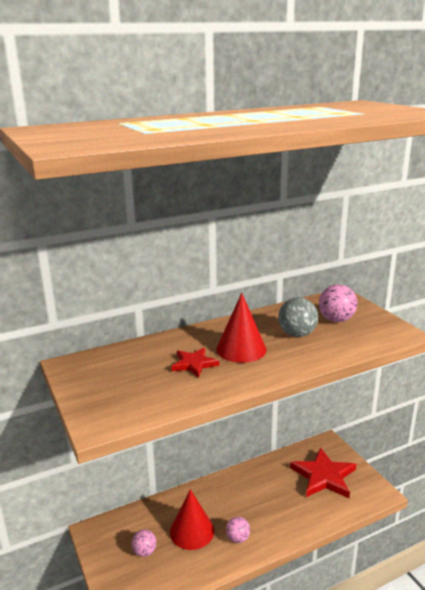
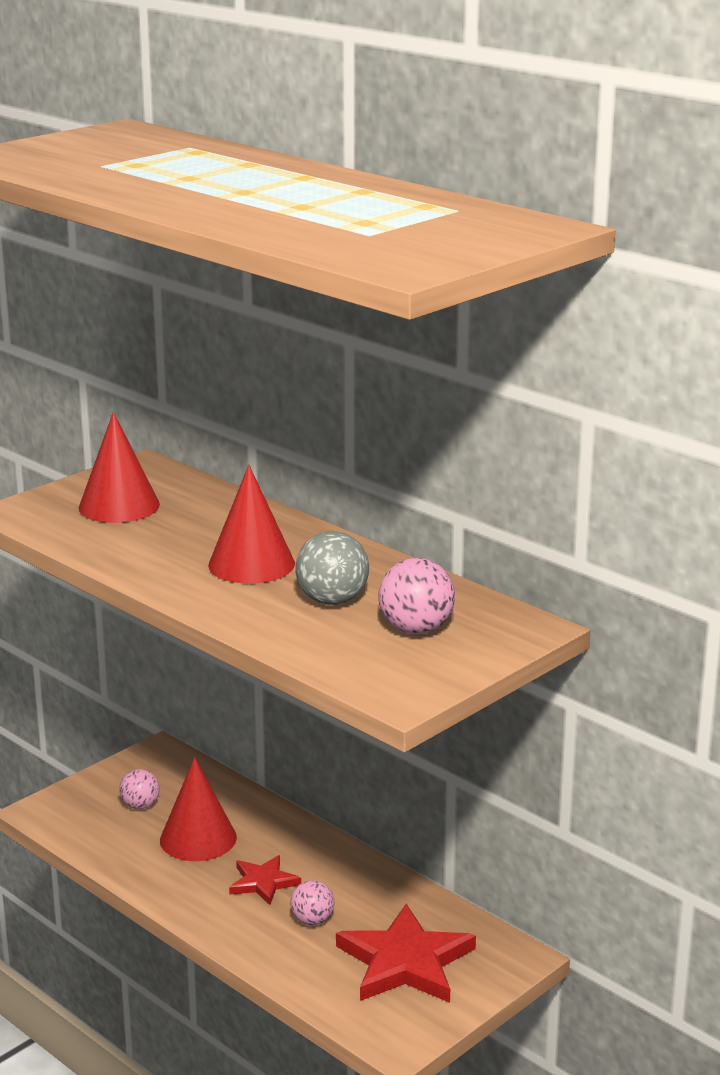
camera: 70 degrees right, 0 degrees up
red star [171,348,219,378] -> red star moved to [229,855,301,905]
pink ball [226,517,250,543] -> pink ball moved to [290,880,335,925]
none -> red cone [79,412,160,523]

